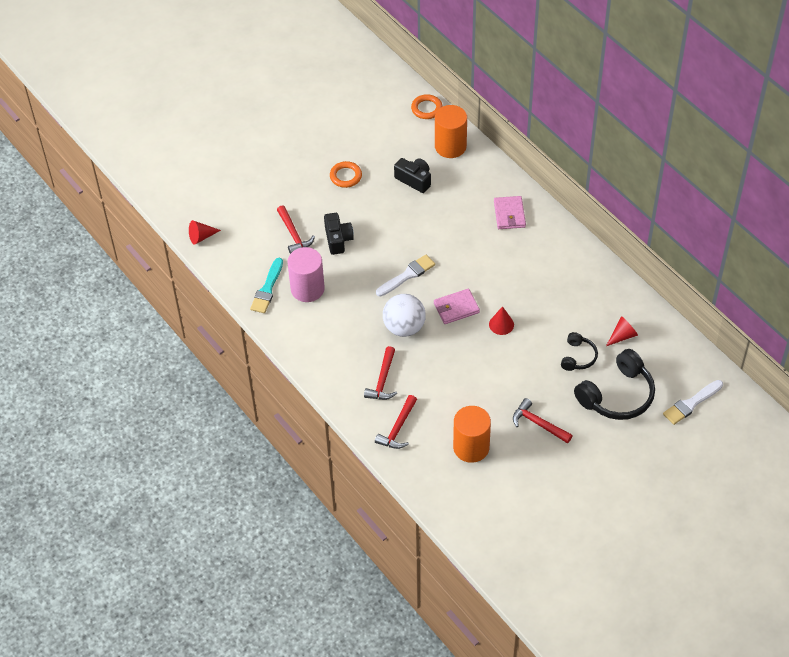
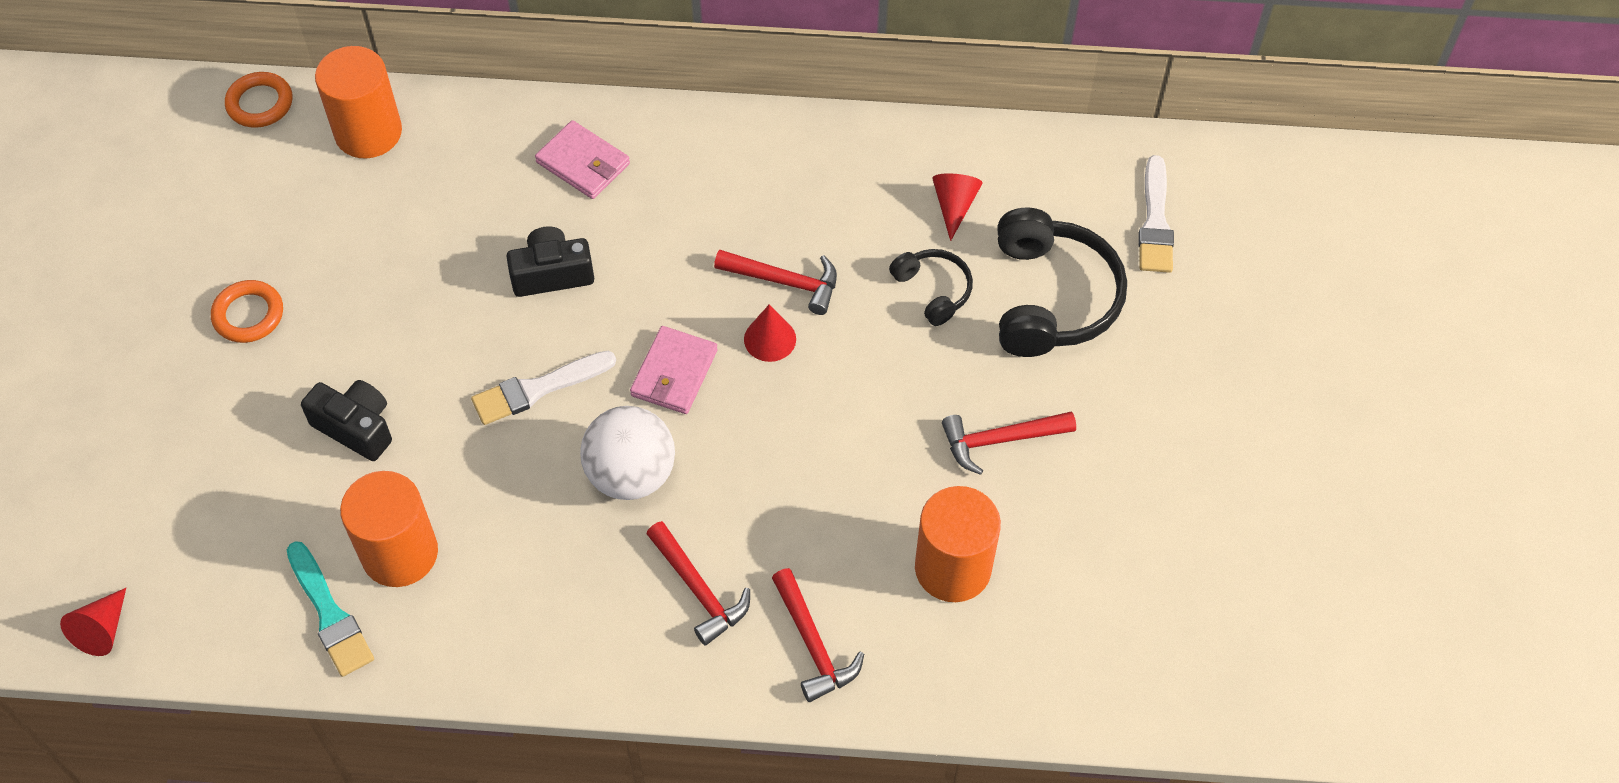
camera: 50 degrees left, 5 degrees up
red hammer [277,205,315,254] -> red hammer moved to [714,250,837,315]
pink cylinder [288,247,325,302] -> orange cylinder [340,471,438,587]
white brush [376,255,435,297] -> white brush turned 120 degrees counterclockwise [471,351,616,425]
black camera [394,158,431,193] -> black camera moved to [506,226,594,297]

